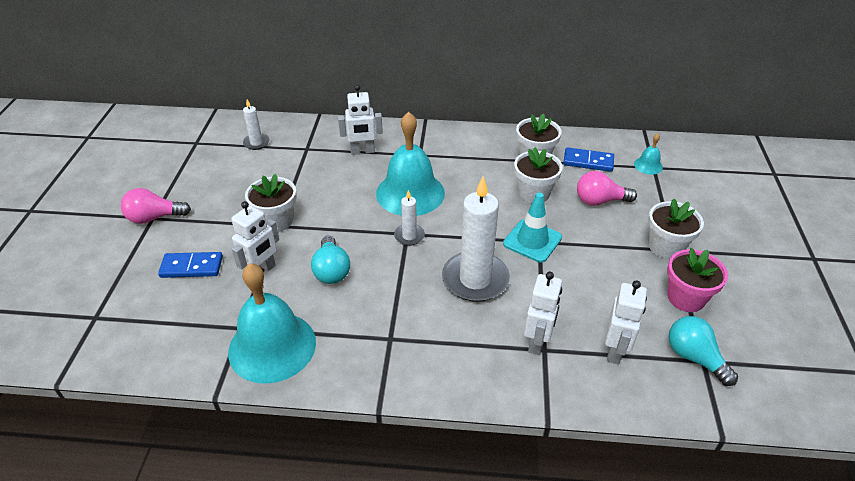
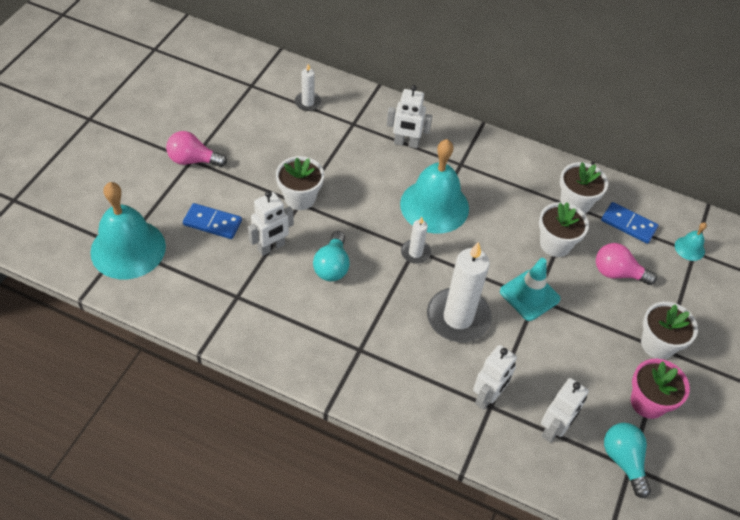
camera: 15 degrees right, 10 degrees up
turquoise bell [228,263,316,384] -> turquoise bell moved to [90,182,166,279]

